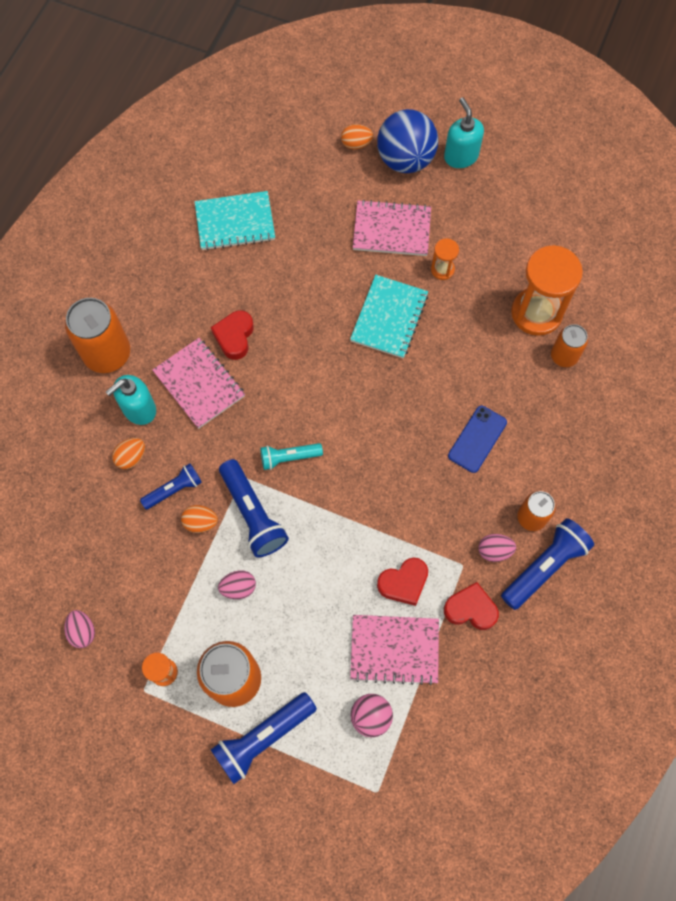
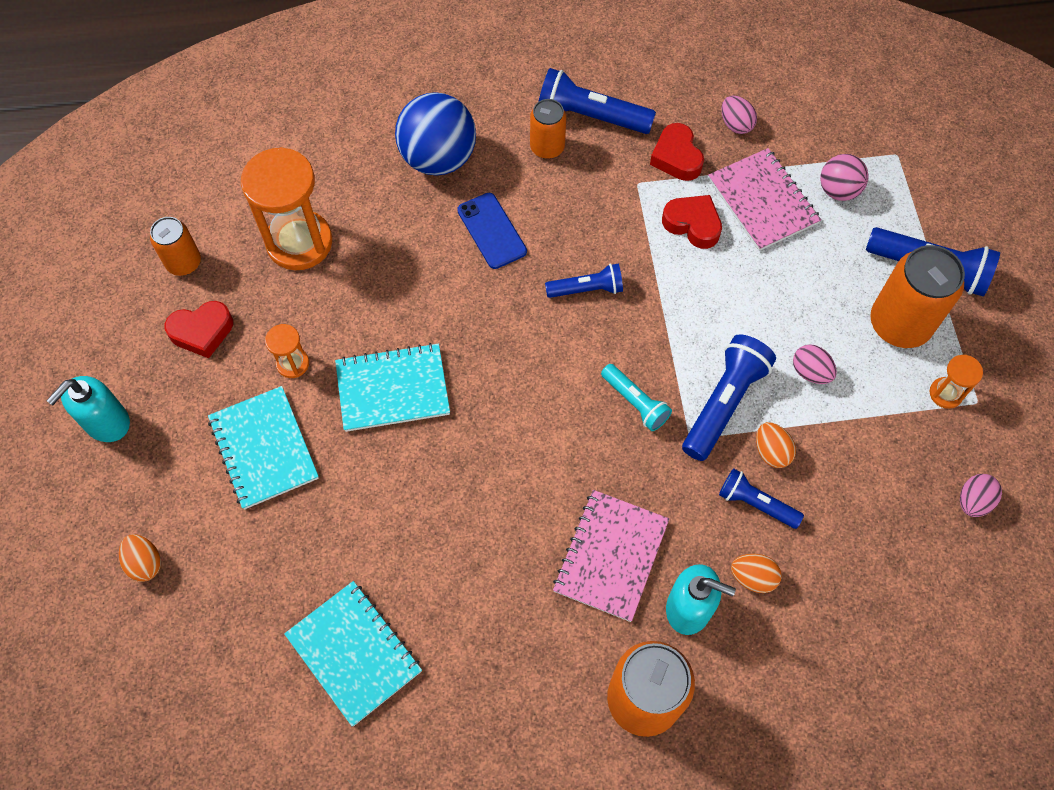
camera: 120 degrees left, 5 degrees down
red heart [211,310,254,360] -> red heart moved to [164,301,233,358]
pink notebook [353,199,431,256] -> turquoise notebook [208,386,319,510]
blue ball [377,109,438,173] -> blue ball moved to [395,92,476,176]
blue phone [448,406,507,473] -> blue phone turned 60 degrees clockwise [457,193,527,269]
pink egg [478,534,516,562] -> pink egg moved to [722,96,757,134]
orange can [551,324,588,367] -> orange can moved to [150,217,201,276]
none -> blue flashlight [545,264,623,298]

